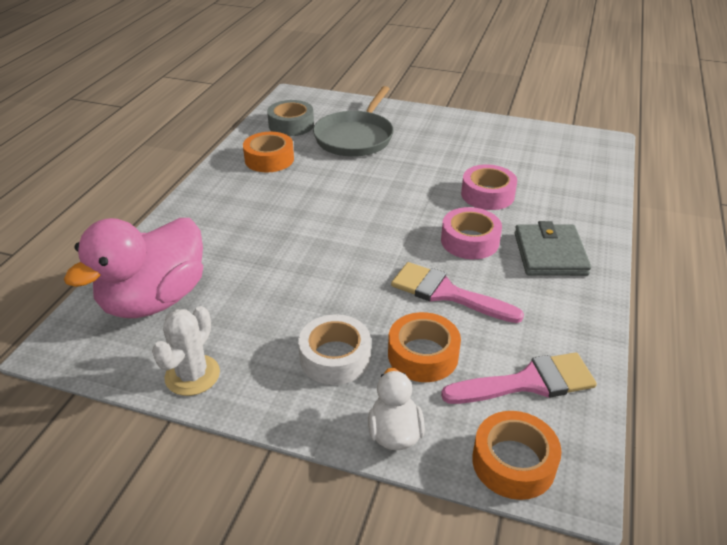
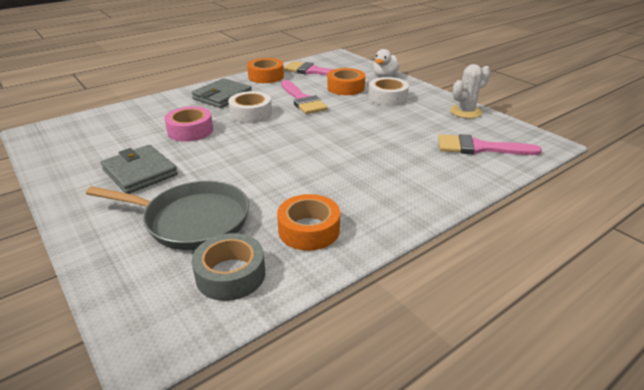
camera: 145 degrees left, 5 degrees down
pink duck [64,218,203,318] -> pink brush [438,134,542,155]
grey pan [313,86,394,157] -> grey pan turned 45 degrees clockwise [86,181,249,250]
pink tape [441,207,502,259] -> white tape [228,91,272,123]
orange tape [472,411,562,500] -> orange tape moved to [247,58,284,83]
none -> grey wallet [101,145,178,194]

